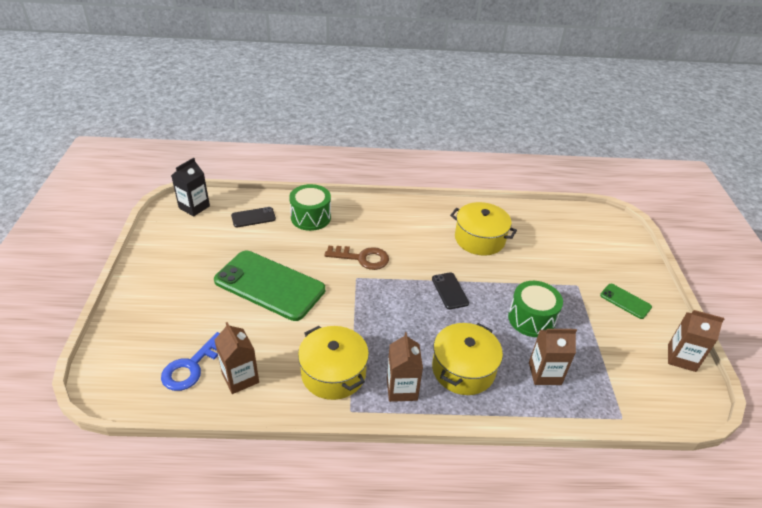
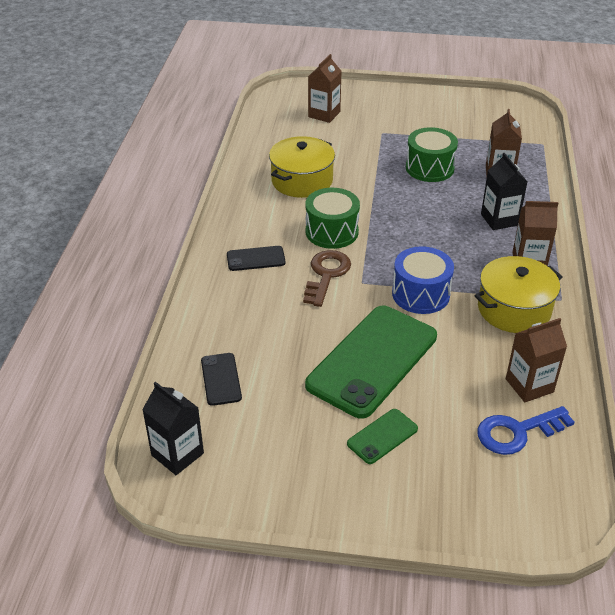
camera: 80 degrees left, 0 degrees up
blue key [161,332,220,391] -> blue key turned 120 degrees clockwise [477,406,574,455]
green drum [289,184,331,231] -> green drum moved to [306,188,360,249]
black phone [432,272,469,309] -> black phone moved to [227,246,286,271]
yellow pot [432,323,503,395] -> black carton [481,153,528,230]
green phone [600,284,652,319] -> green phone moved to [347,409,418,464]
brown carton [668,310,724,372] -> brown carton moved to [308,54,341,123]
none -> blue drum [392,246,454,314]

